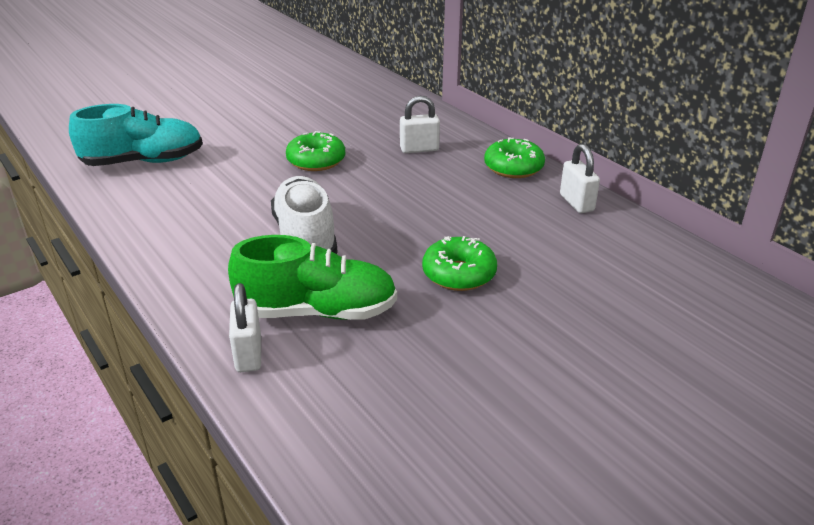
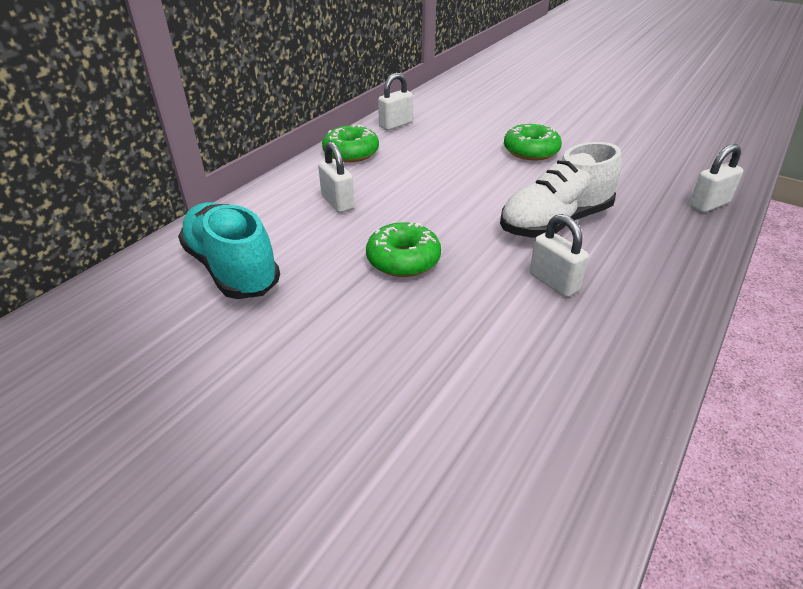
camera: 110 degrees left, 5 degrees up
turquoise shoe [69,104,203,166] -> turquoise shoe moved to [178,202,280,299]
green shoe [228,235,397,320] -> none
none -> white padlock [529,214,589,297]

